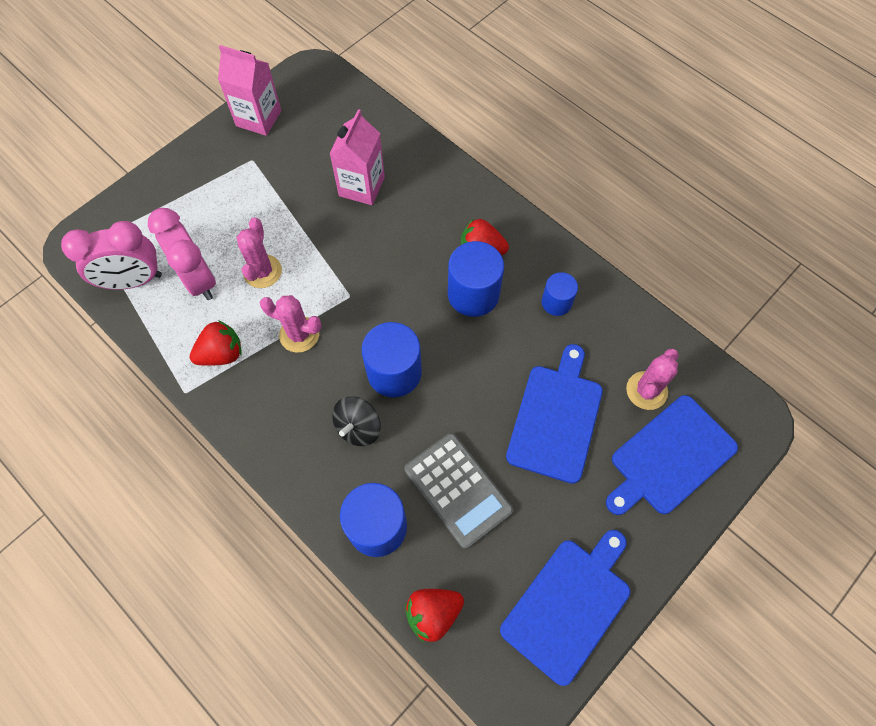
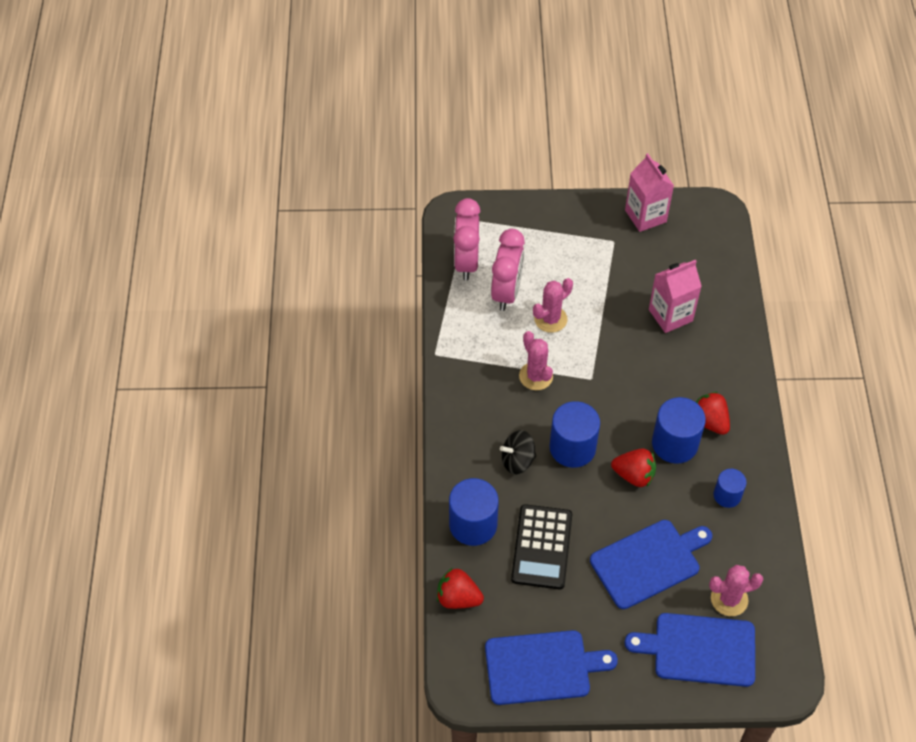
camera: 45 degrees right, 10 degrees down
pink clock [61,221,162,290] -> pink clock turned 60 degrees clockwise [454,198,481,281]
red strawberry [190,320,242,366] -> red strawberry moved to [611,449,656,487]
grey calculator [405,433,513,549] -> black calculator [511,504,572,589]

